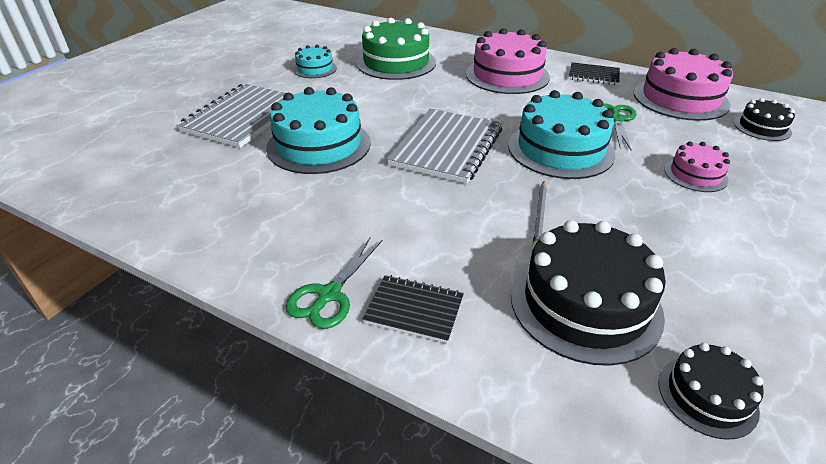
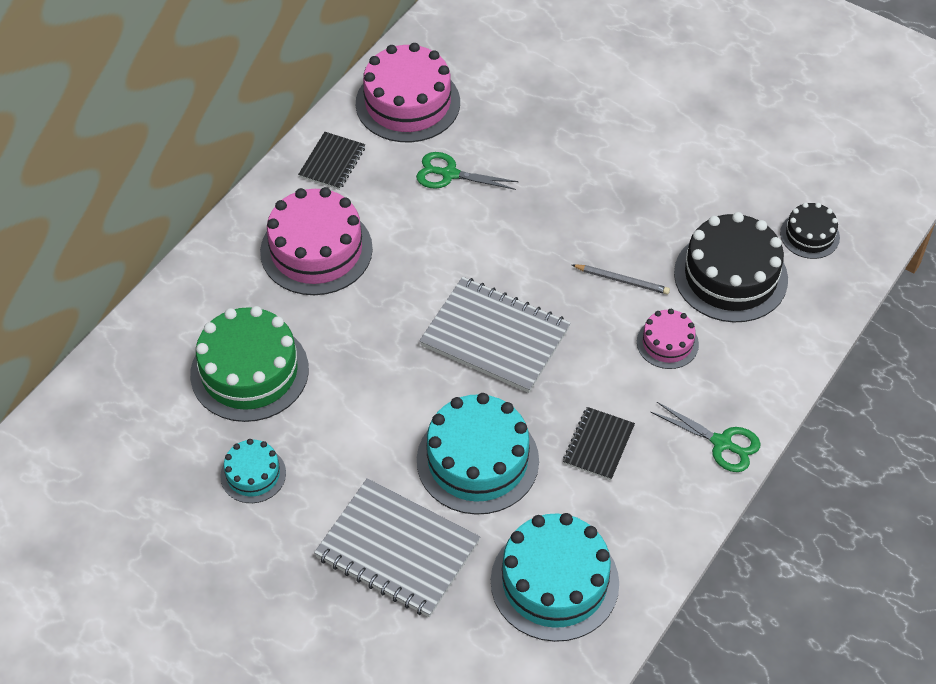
camera: 85 degrees left, 15 degrees up
black notebook [363,275,464,343] -> black notebook moved to [563,407,635,480]
turquoise cake [508,90,615,179] -> turquoise cake moved to [491,513,619,642]
pink cake [664,142,730,192] -> pink cake moved to [637,309,699,369]
black cake [734,98,795,141] -> none

